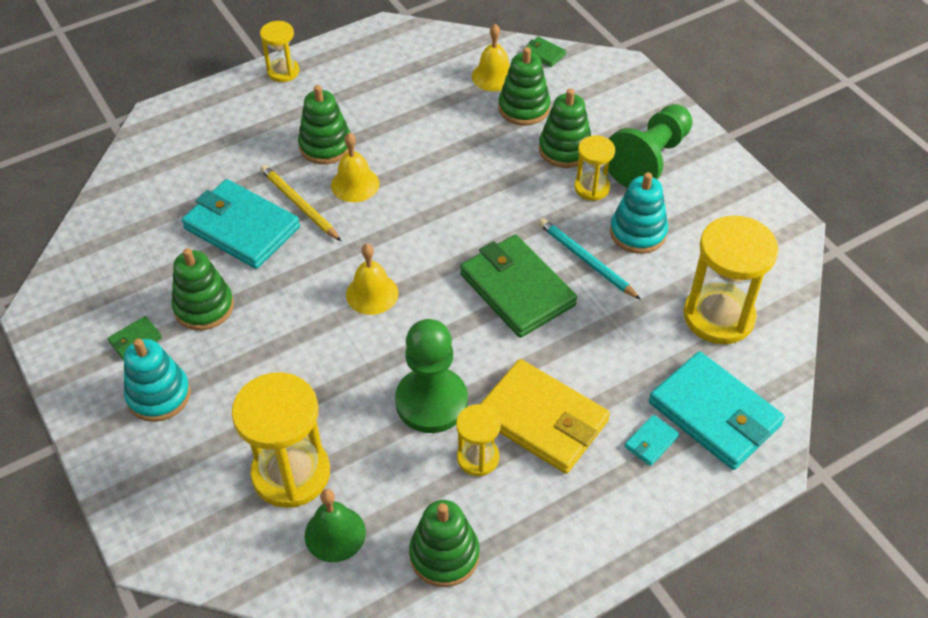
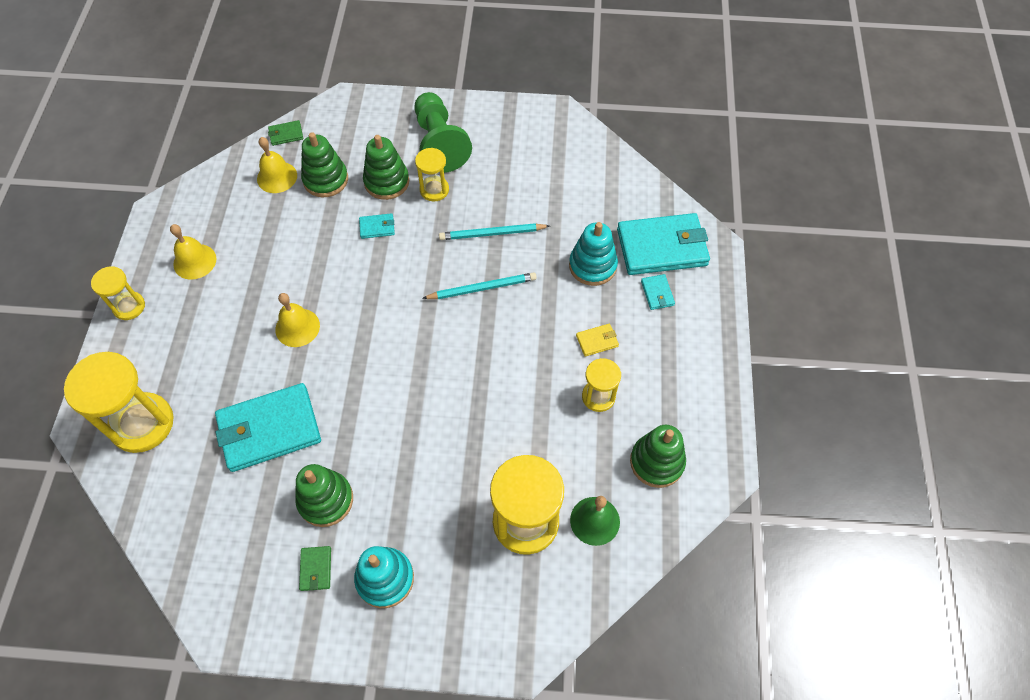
camera: 55 degrees left, 10 degrees up
yellow pencil [260,165,341,241] -> none
green stacking toy [298,85,351,164] -> none
yellow bell [346,244,398,315] -> yellow bell moved to [170,224,216,280]
green pawn [395,319,468,433] -> none
green wallet [460,235,577,338] -> turquoise pencil [422,272,537,299]
yellow wallet [480,359,610,474] -> yellow wallet [576,324,619,357], size x0.42
turquoise stacking toy [610,172,668,254] -> turquoise stacking toy moved to [569,222,618,286]
yellow hourglass [684,216,779,344] -> yellow hourglass moved to [64,352,174,453]
none -> turquoise wallet [359,213,395,239]

